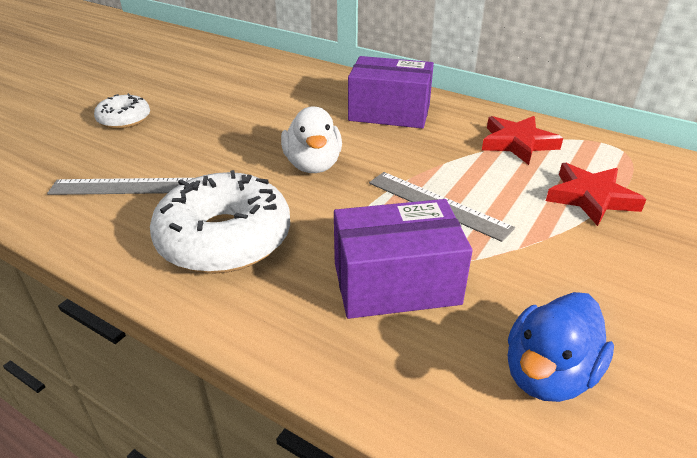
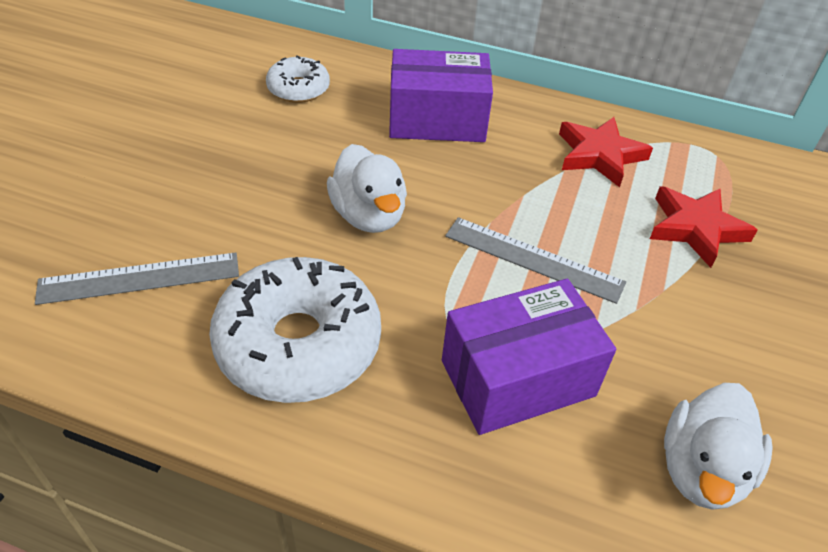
camera: 15 degrees left, 10 degrees up
white donut [94,93,150,129] -> white donut moved to [266,55,330,103]
blue duck [508,292,614,402] -> white duck [664,383,773,510]

